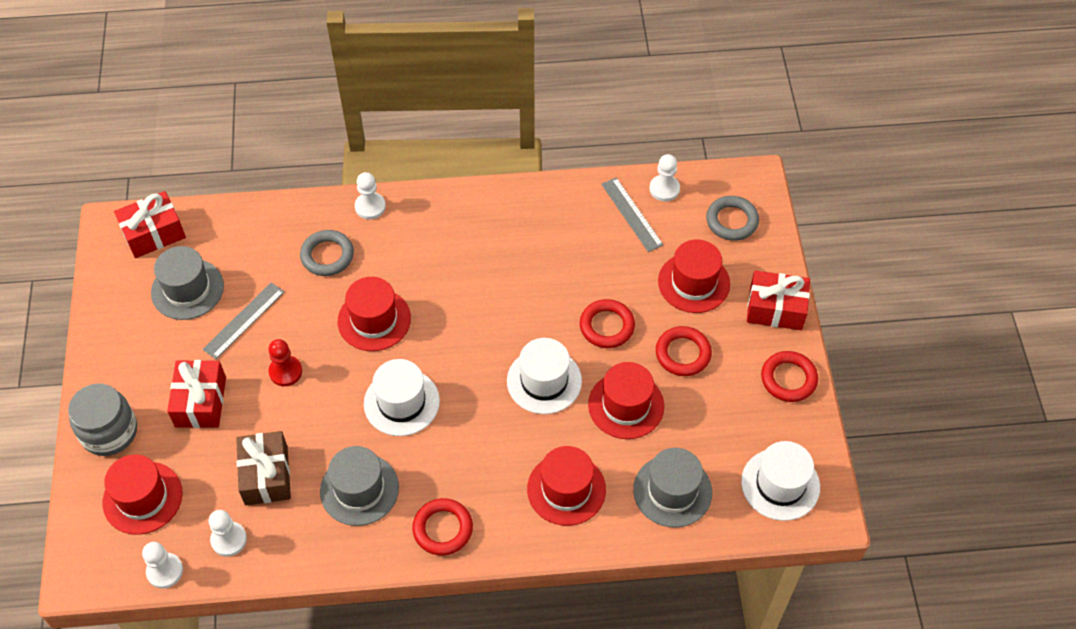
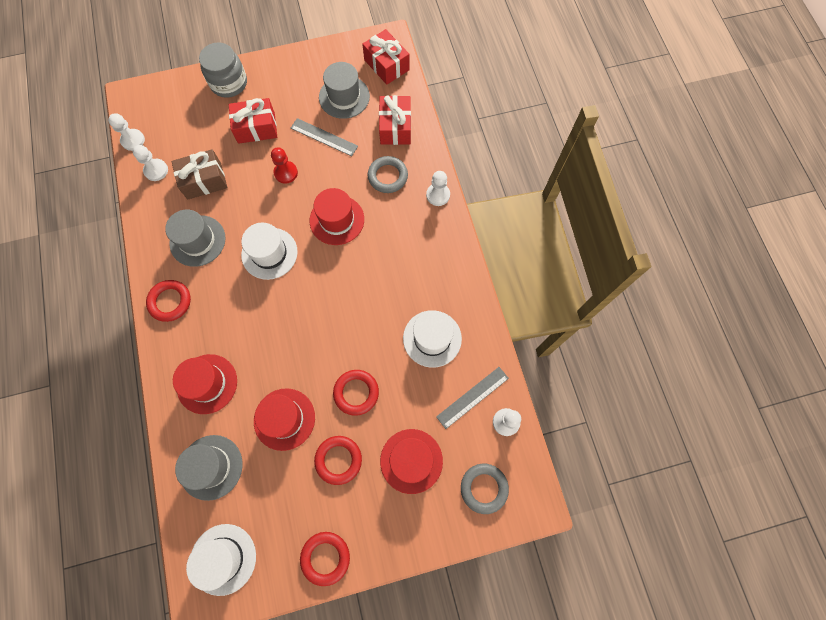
camera: 80 degrees right, 15 degrees up
red hat [103,455,183,535] -> none
white hat [507,338,582,414] -> white hat moved to [403,310,462,368]
red gift [747,271,810,330] -> red gift moved to [379,95,411,145]

